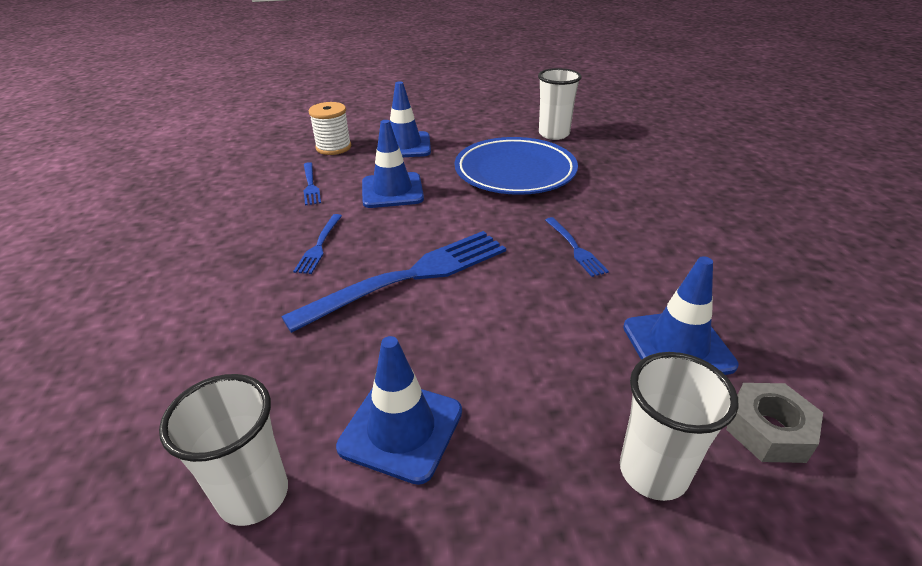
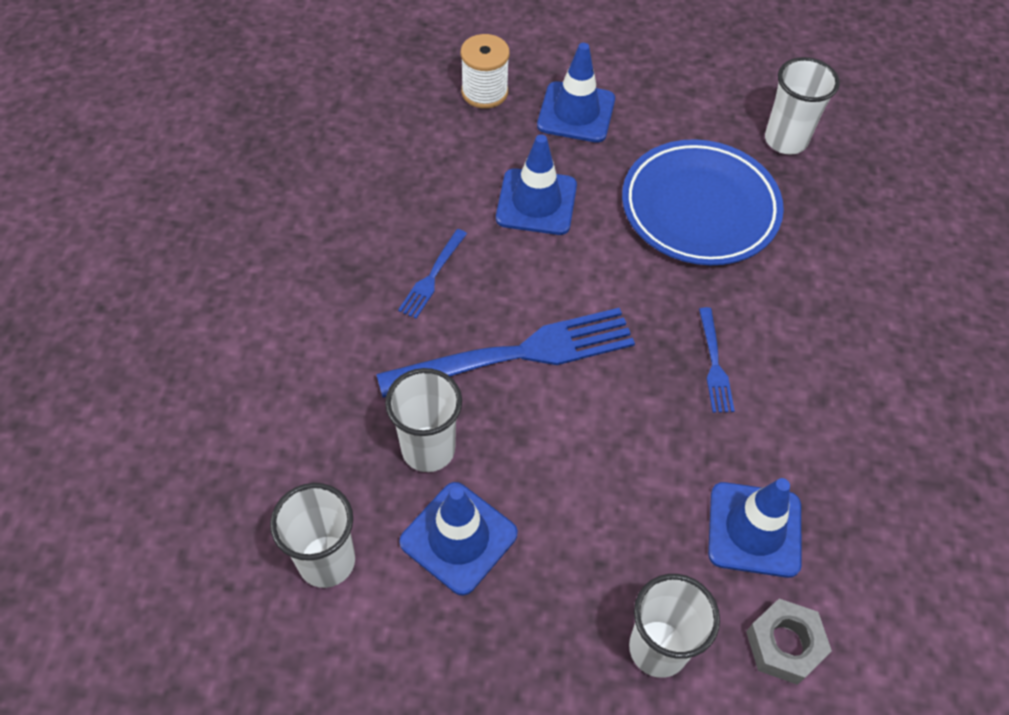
camera: 15 degrees right, 20 degrees up
blue fork [304,162,321,205] -> none
none -> white cup [385,368,462,472]

